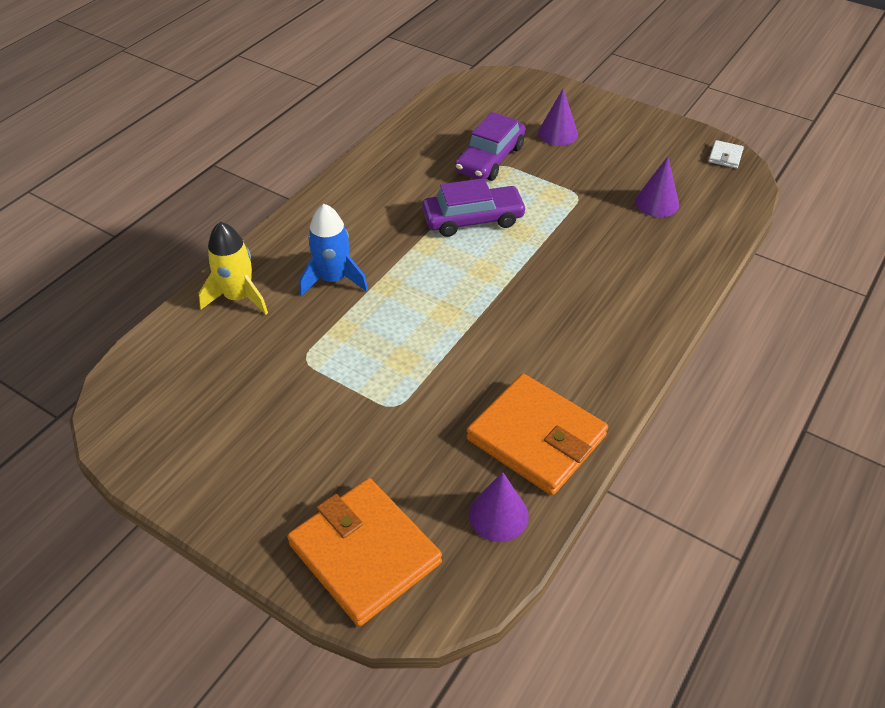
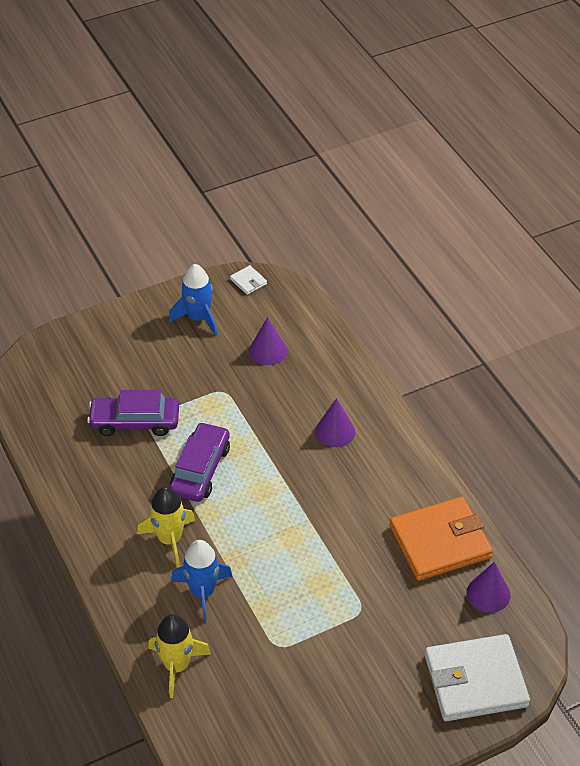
camera: 60 degrees left, 0 degrees up
orange wallet [287,478,442,626] -> white wallet [425,634,530,721]
purple car [455,112,526,181] -> purple car turned 120 degrees clockwise [87,390,179,436]
purple cone [538,88,578,146] -> purple cone moved to [315,398,355,447]
none -> yellow rocket [137,487,195,567]
none -> blue rocket [169,264,217,336]

